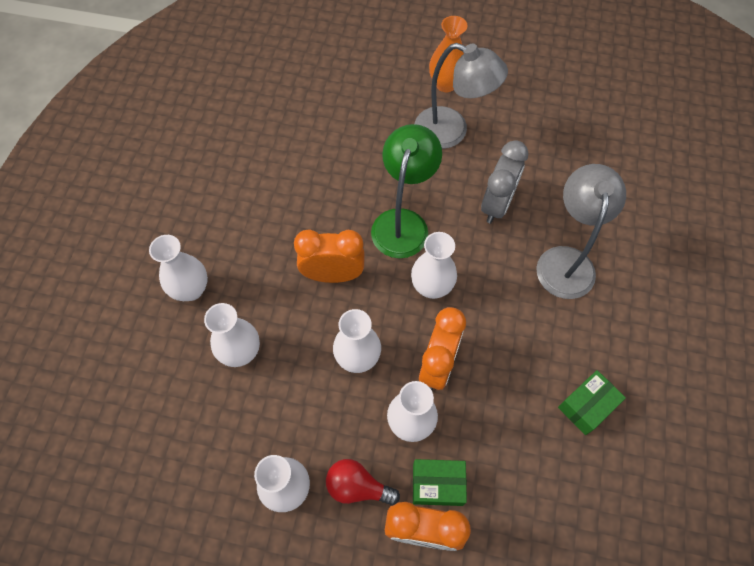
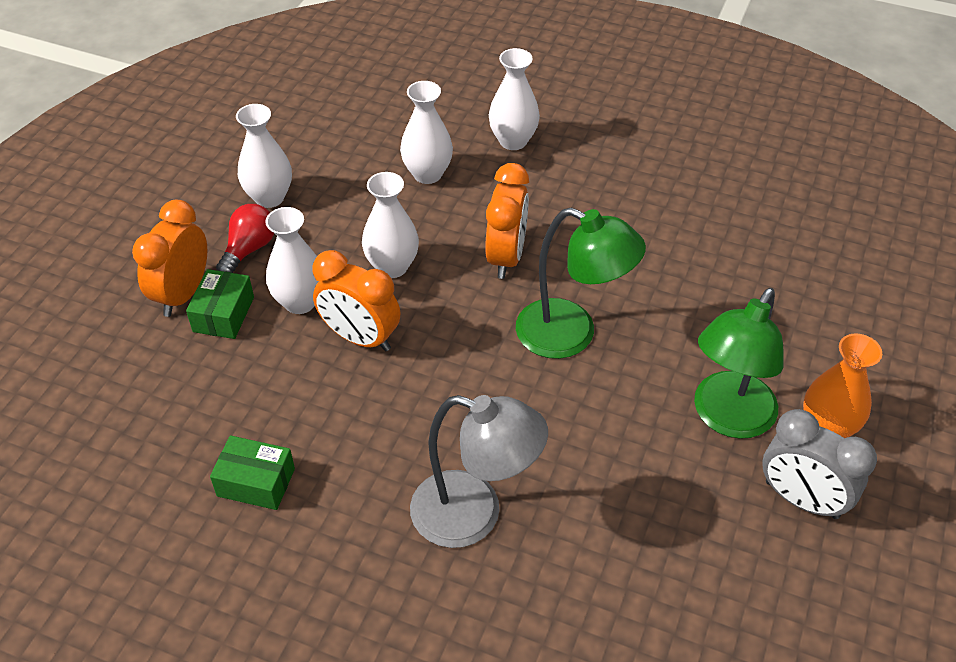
camera: 100 degrees right, 15 degrees down
white vase [411,232,457,299] -> none
grey lamp [414,43,508,149] -> green lamp [694,288,784,439]
grey clock [481,140,528,224] -> grey clock moved to [762,409,877,519]
green box [558,370,626,435] -> green box turned 45 degrees counterclockwise [210,435,295,510]

